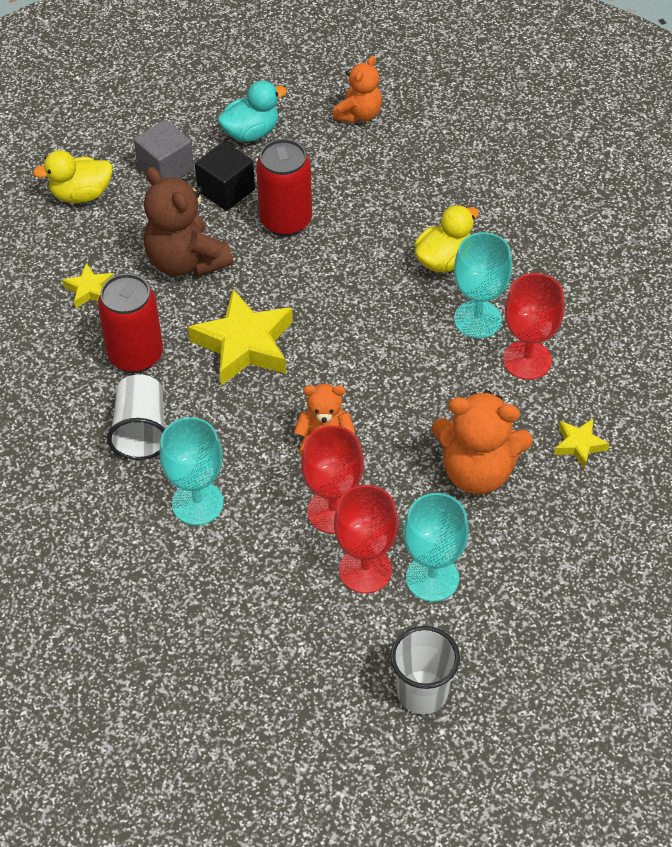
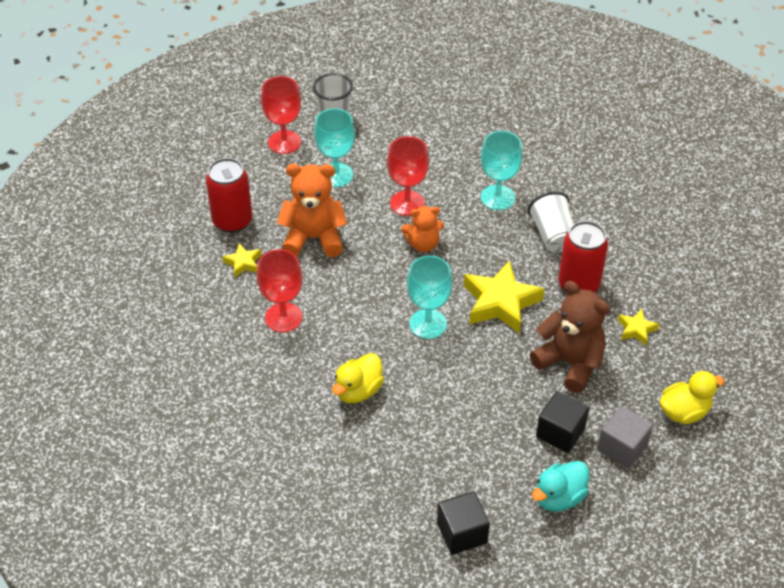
camera: 170 degrees right, 5 degrees down
red can [256,139,312,237] -> red can moved to [206,158,252,233]
orange teddy bear [333,55,382,123] -> black cube [437,491,490,555]
red goblet [334,485,398,593] -> red goblet moved to [261,76,301,154]
turquoise goblet [454,232,512,338] -> turquoise goblet moved to [407,256,452,339]

